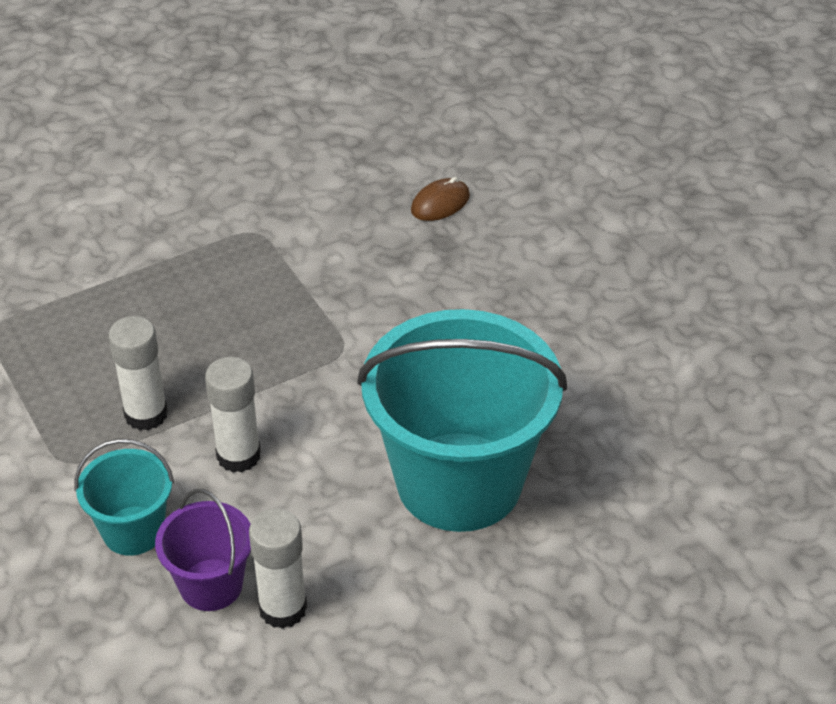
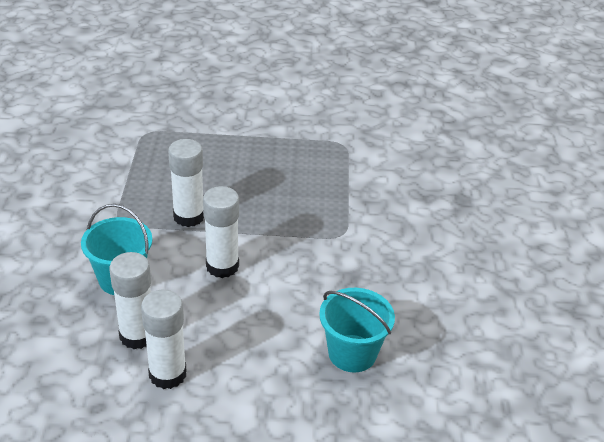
camera: 30 degrees right, 5 degrees down
purple bucket [155,489,251,611] -> white glue stick [109,252,151,349]
turquoise bucket [357,309,567,532] -> turquoise bucket [319,288,395,372], size x0.47
brown mouse [411,177,470,221] -> none

